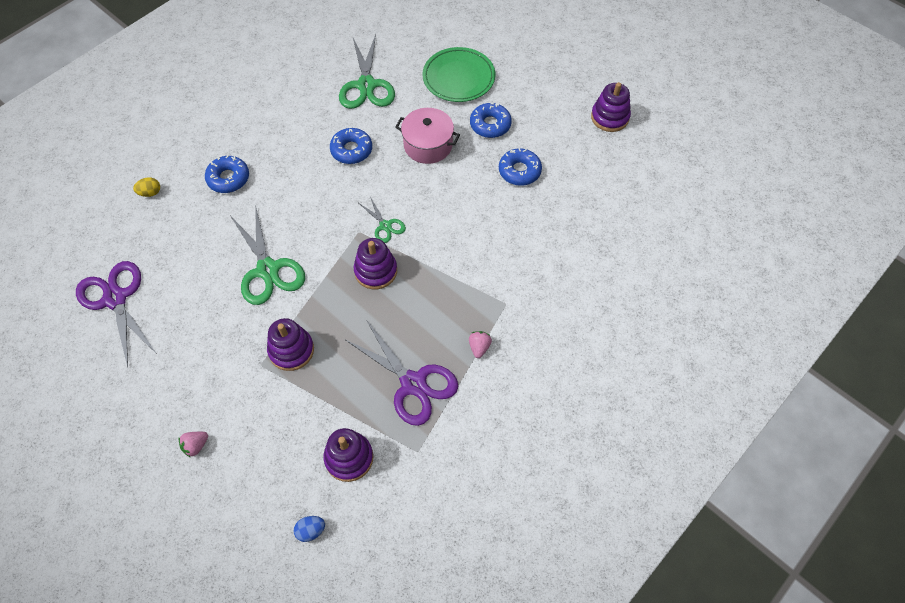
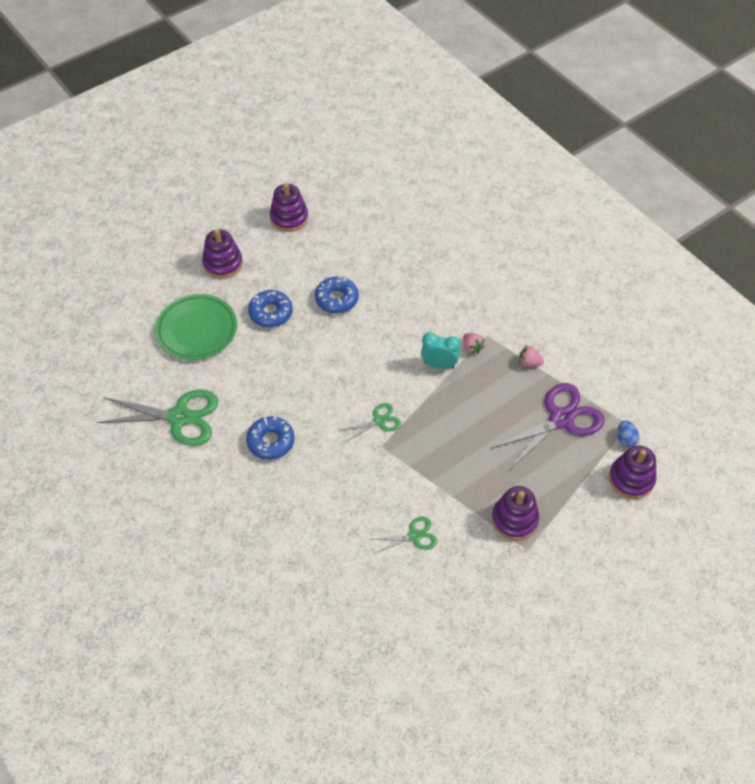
camera: 80 degrees left, 5 degrees down
purple scissors [76,261,157,368] -> none
yellow egg [133,177,160,197] -> none
pink strawberry [179,432,208,458] -> pink strawberry moved to [463,333,485,354]
blue donut [205,155,249,193] -> none
green scissors [231,205,305,305] -> green scissors [373,517,437,554], size x0.52
blue egg [294,516,325,542] -> blue egg moved to [617,421,639,447]
purple stacking toy [354,238,397,289] -> purple stacking toy moved to [202,229,243,279]
pink pot [395,108,460,164] -> none
none -> turquoise clock [421,332,460,369]

